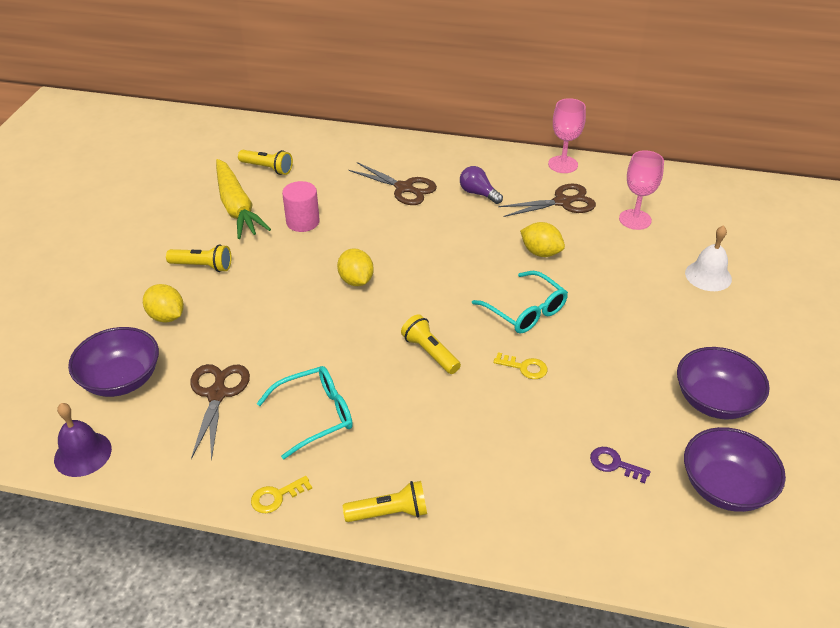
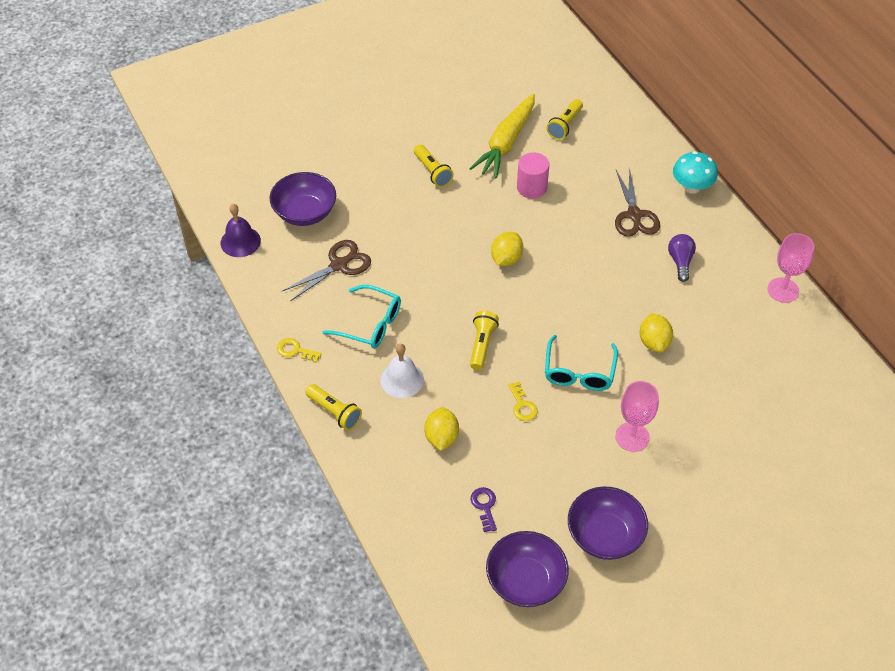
camera: 50 degrees right, 10 degrees up
yellow lemon [143,284,184,323] -> yellow lemon moved to [424,407,459,451]
yellow flashlight [238,150,293,175] -> yellow flashlight turned 45 degrees clockwise [547,99,583,140]
brown scissors [498,184,596,217] -> none
pink goblet [619,150,664,230] -> pink goblet moved to [615,381,659,452]
white bell [685,225,732,291] -> white bell moved to [380,344,424,398]
none -> turquoise mushroom [673,151,718,194]

